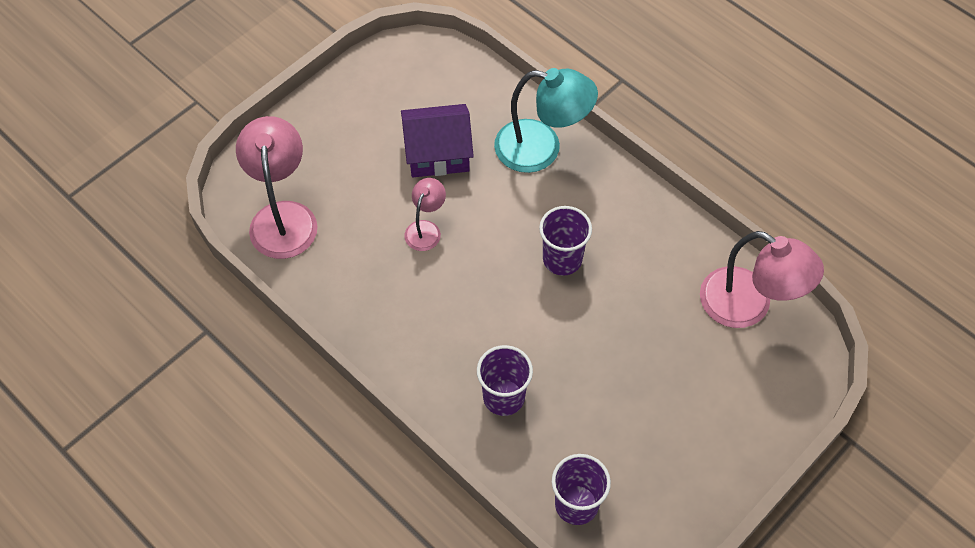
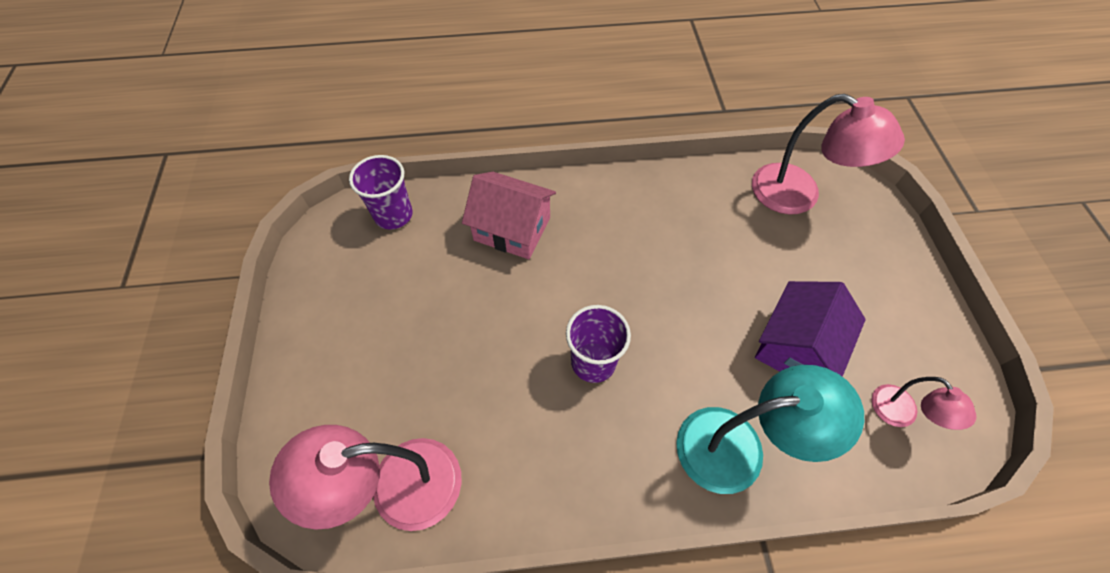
camera: 130 degrees right, 0 degrees up
pink lamp [404,178,446,251] -> pink lamp moved to [872,377,976,430]
purple cup [477,345,533,416] -> pink house [462,172,556,259]
turquoise lamp [494,68,598,173] -> turquoise lamp turned 150 degrees counterclockwise [676,365,864,494]

